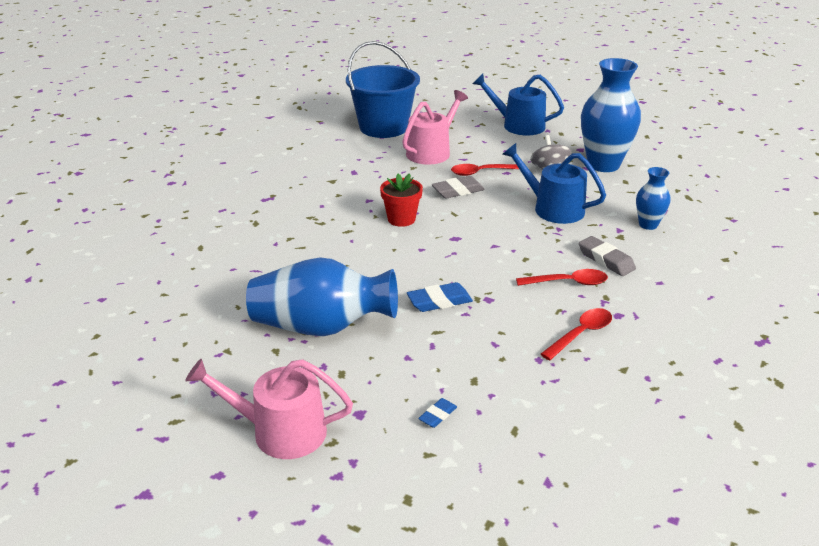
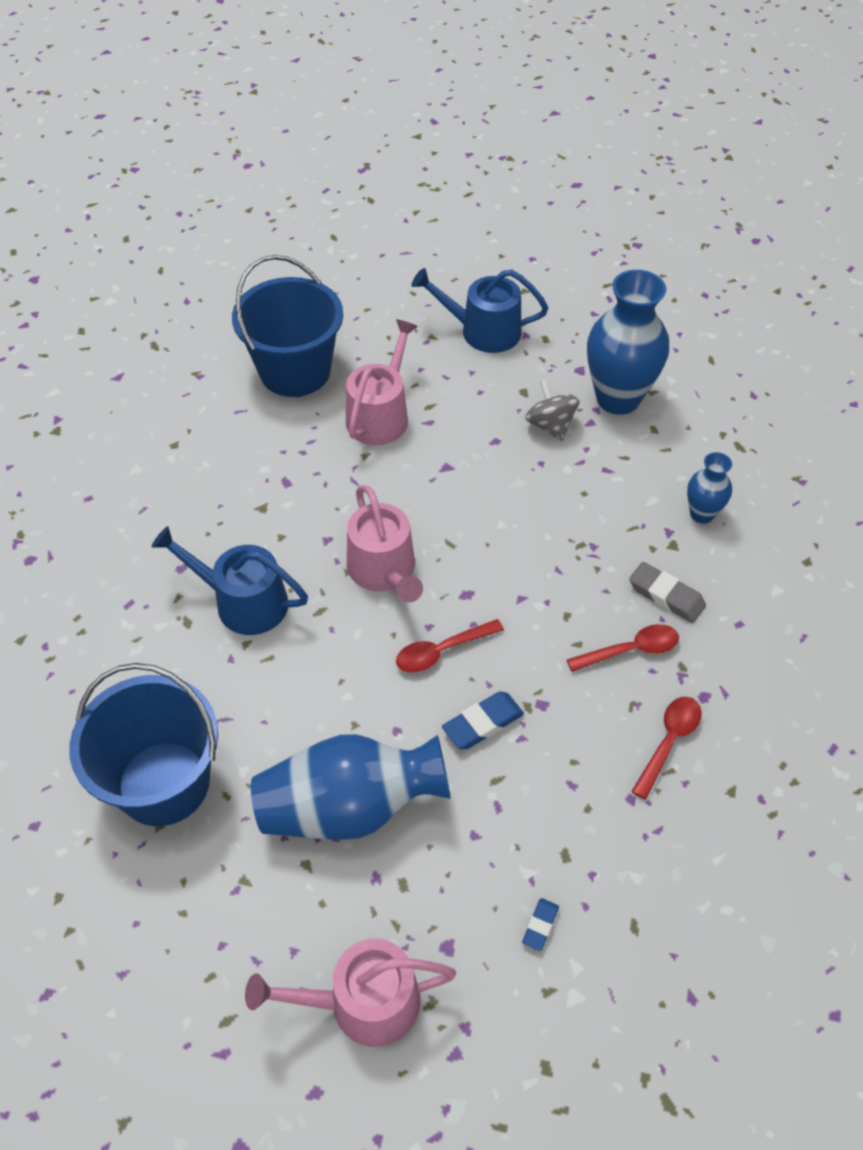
camera: 15 degrees left, 20 degrees up
red flower pot [380,173,423,227] -> pink watering can [347,485,423,602]
grey eraser [432,176,485,198] -> none
red spoon [451,164,519,176] -> red spoon moved to [396,619,504,673]
blue watering can [502,143,606,224] -> blue watering can moved to [151,526,308,635]
none -> blue bucket [69,663,218,826]

